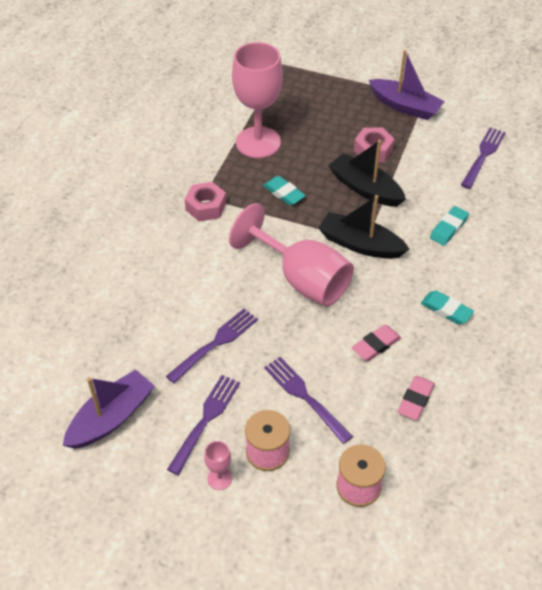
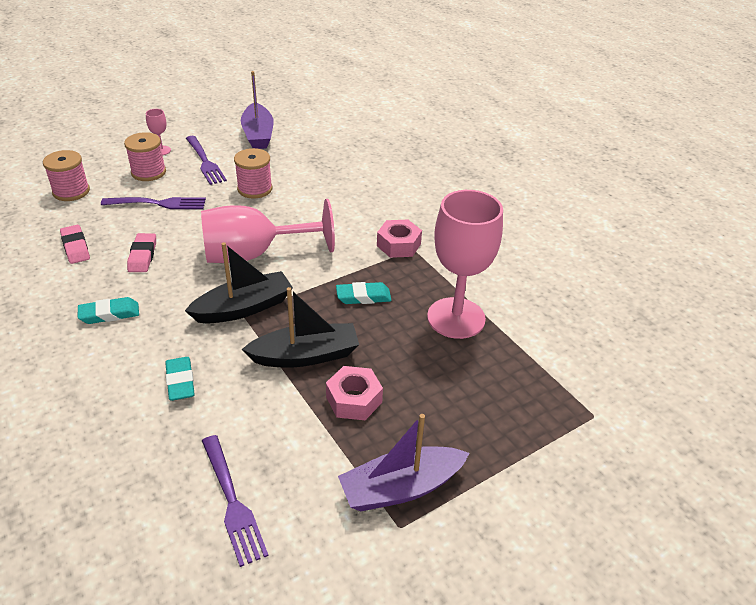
camera: 125 degrees right, 10 degrees down
purple fork [166,309,258,384] -> pink spool [234,148,272,198]

